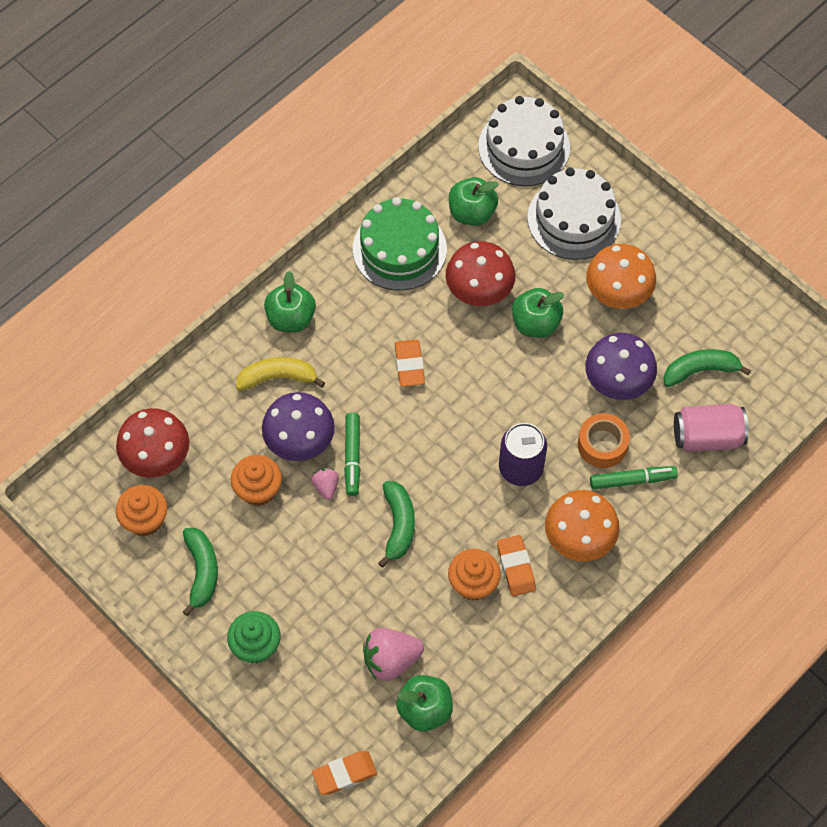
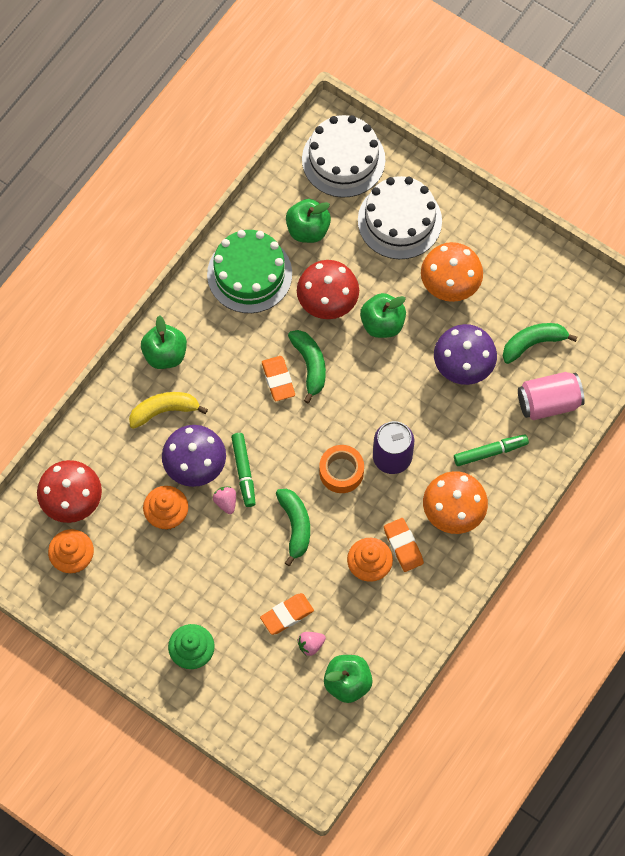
camera: 10 degrees left, 5 degrees up
green banana [183,528,218,616] -> green banana moved to [288,330,326,403]
orange eraser [312,751,377,795] -> orange eraser moved to [260,593,314,635]
pink strawberry [363,628,424,681] -> pink strawberry [297,632,326,656], size x0.54
orange tape [578,413,630,468] -> orange tape moved to [319,445,364,493]

